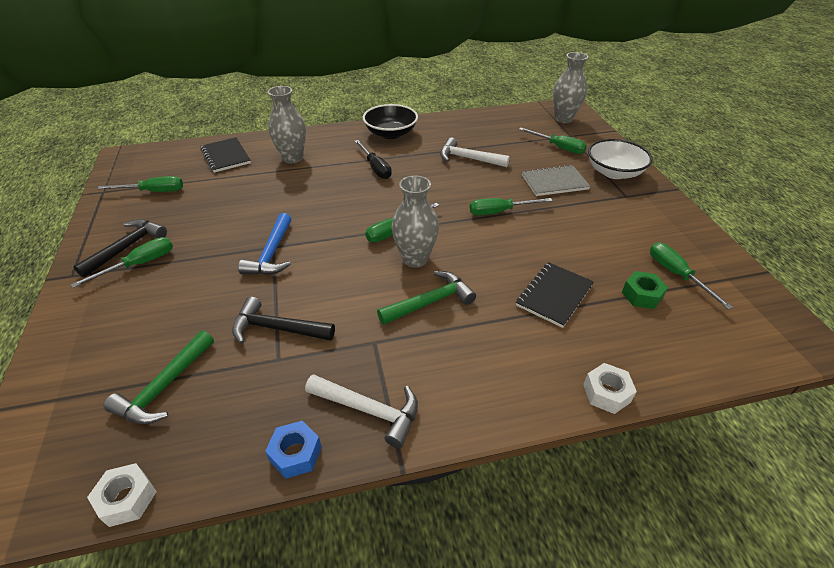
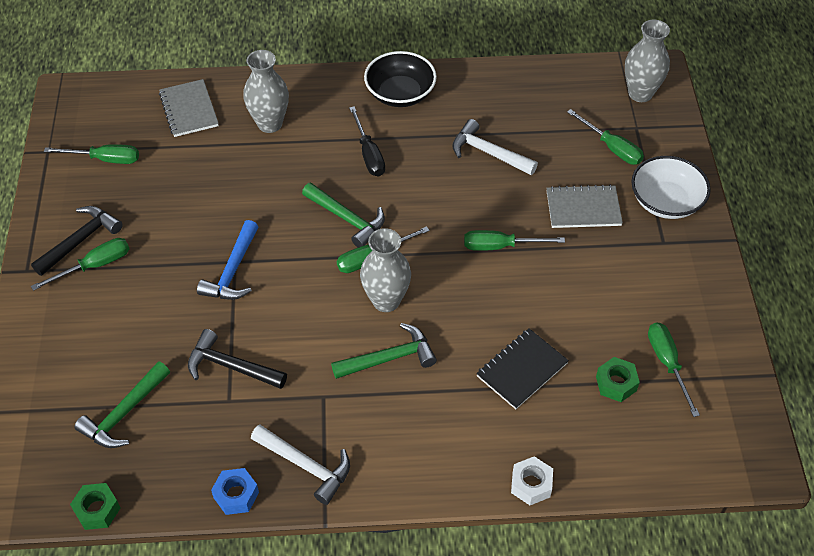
camera: 10 degrees right, 10 degrees up
white nut [87,463,157,527] -> green nut [70,483,120,530]
black notebook [200,137,251,173] -> grey notebook [159,79,219,137]
none -> green hammer [302,183,385,247]

